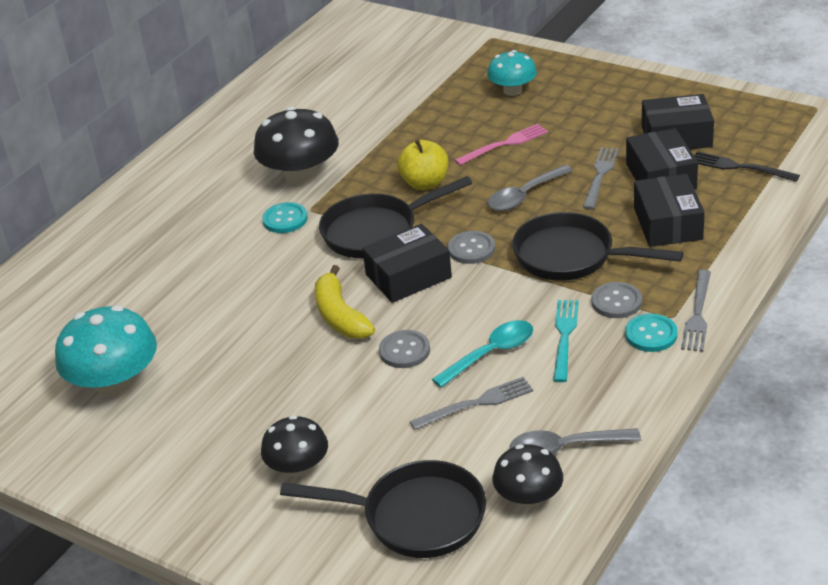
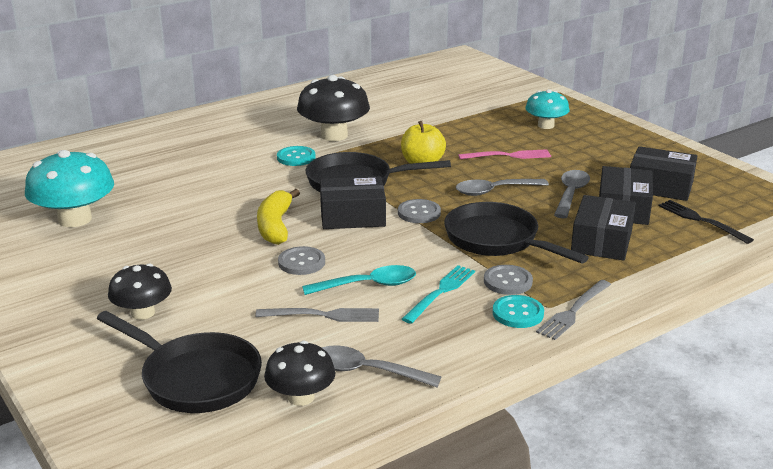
camera: 20 degrees right, 10 degrees down
grey fork [583,147,619,210] -> grey spoon [554,170,590,218]

